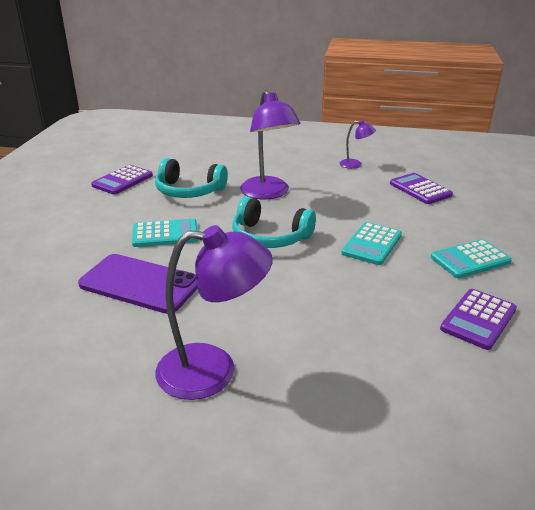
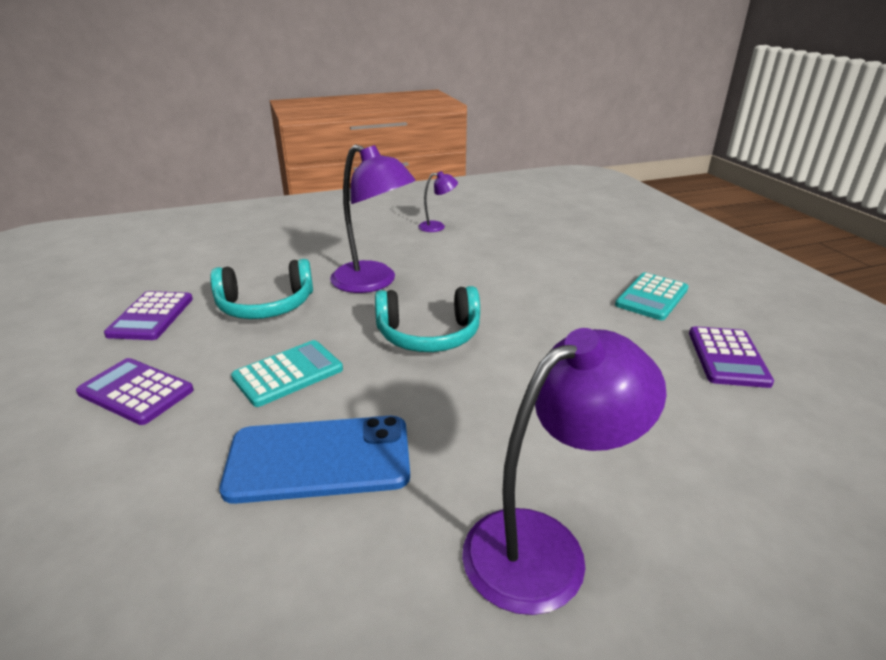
camera: 30 degrees left, 0 degrees up
purple phone [78,254,198,314] -> blue phone [220,416,410,504]
turquoise calculator [341,222,402,265] -> none
purple calculator [390,173,453,204] -> purple calculator moved to [76,358,194,425]

